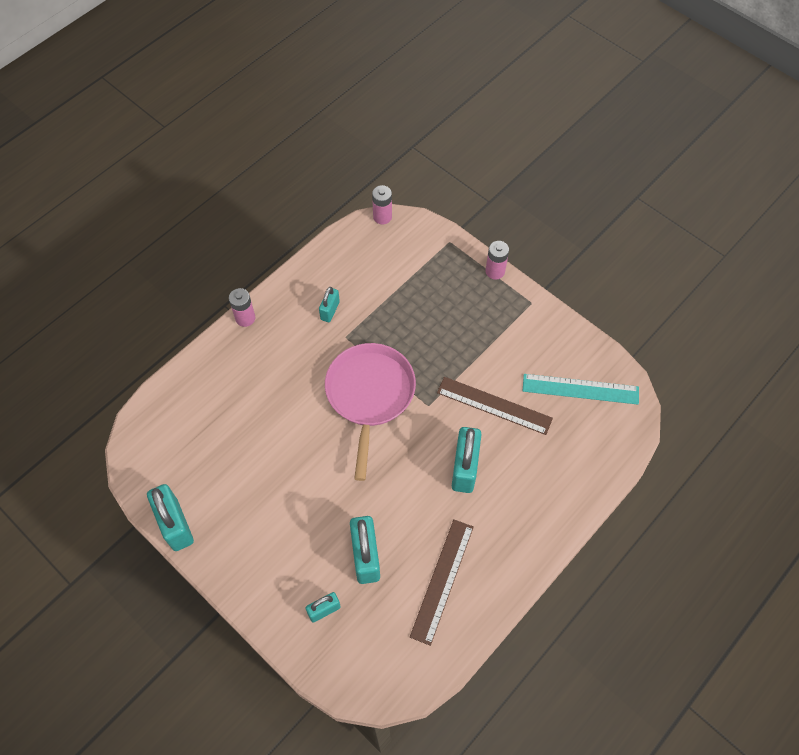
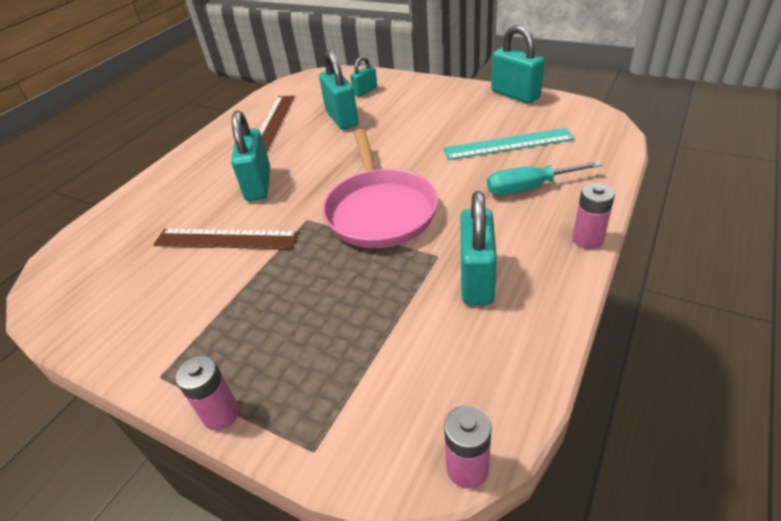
camera: 170 degrees right, 20 degrees down
turquoise padlock [319,287,340,322] -> turquoise padlock [461,191,497,305], size x1.78
turquoise ruler [523,374,639,405] -> turquoise ruler moved to [443,128,575,160]
none -> turquoise screwdriver [487,161,602,195]

